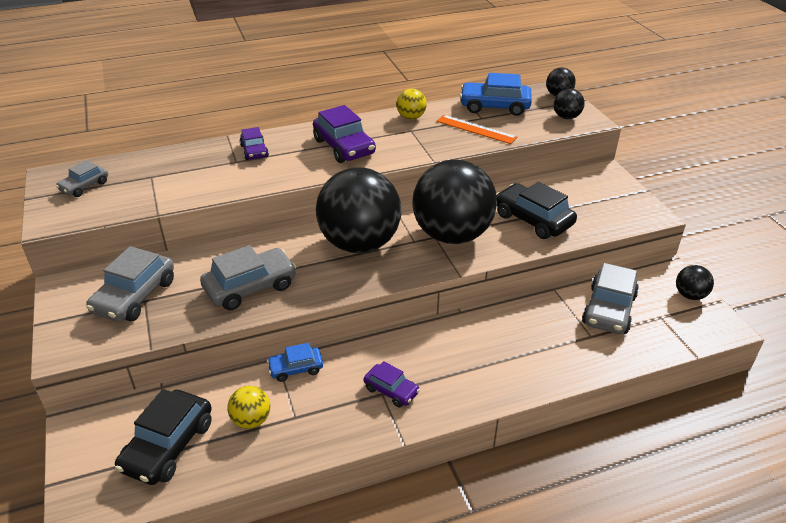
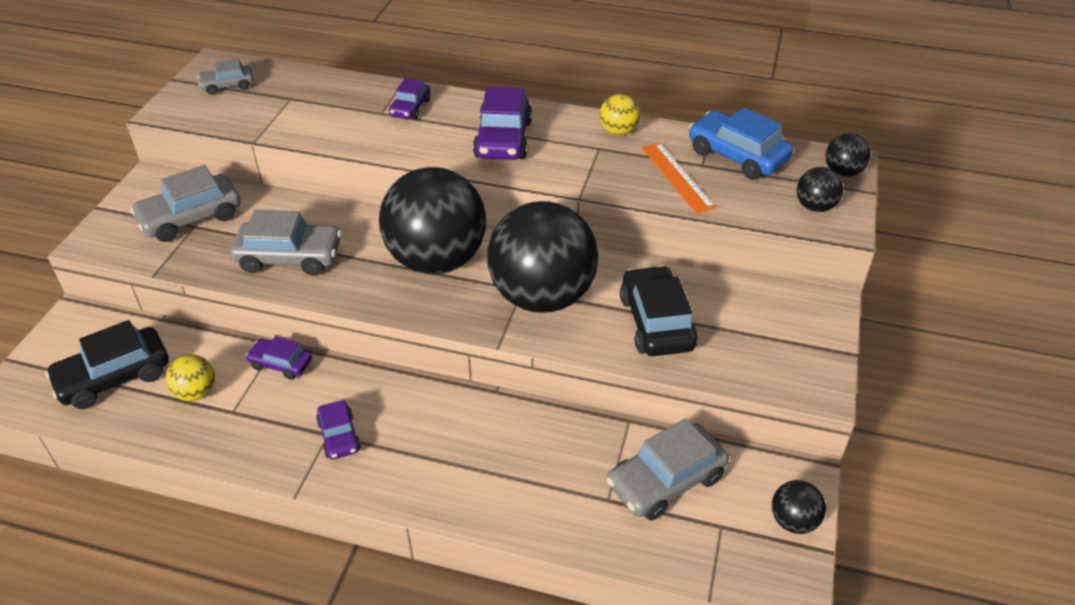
camera: 35 degrees right, 5 degrees up
blue car [267,343,323,382] -> purple car [246,336,312,380]

